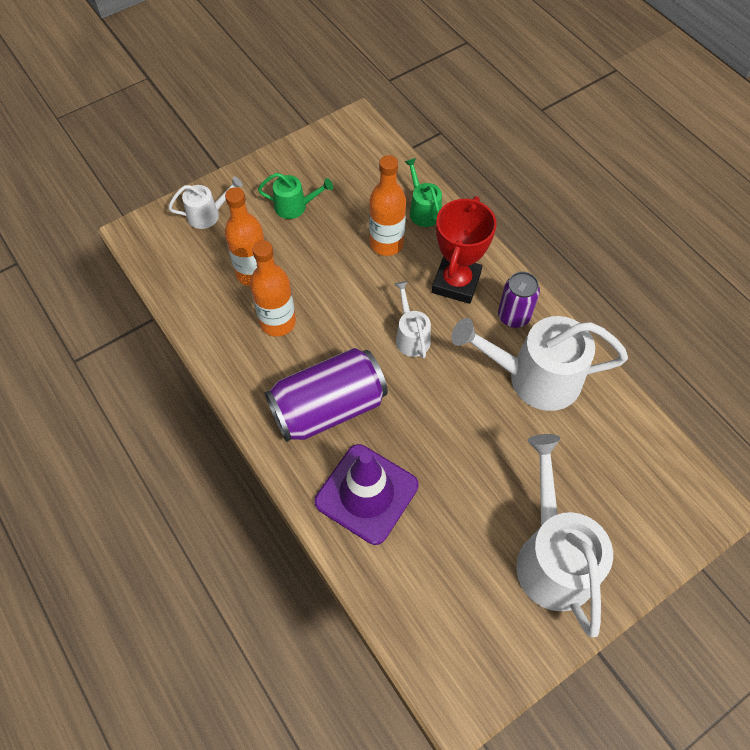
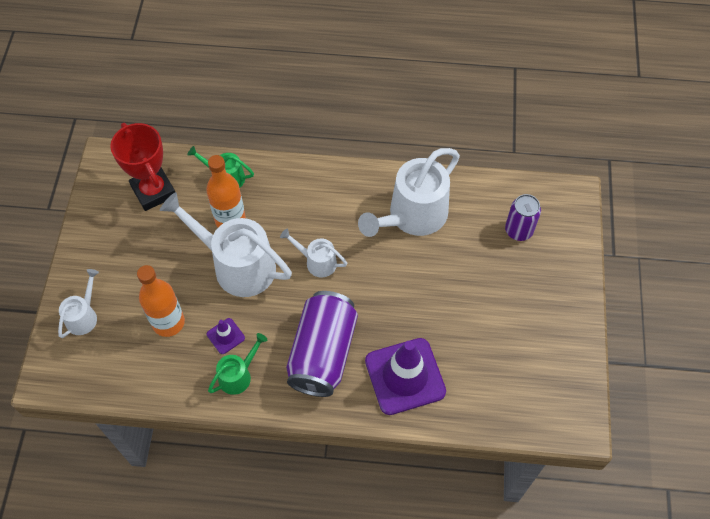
camera: 50 degrees left, 0 degrees up
orange bottle [250,240,296,337] -> purple traffic cone [207,318,245,354]
green watering can [258,173,333,219] -> green watering can moved to [208,333,267,395]
red trophy [432,196,497,304] -> red trophy moved to [110,123,175,211]
purple can [498,272,540,328] -> purple can moved to [505,194,541,241]
white watering can [516,434,613,637] -> white watering can moved to [160,192,292,297]

